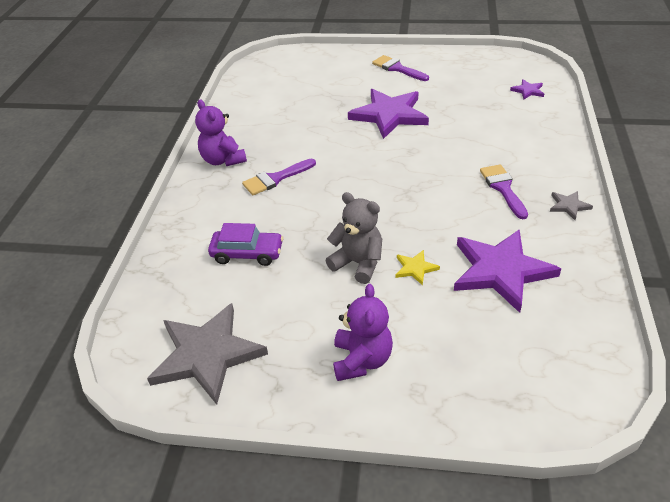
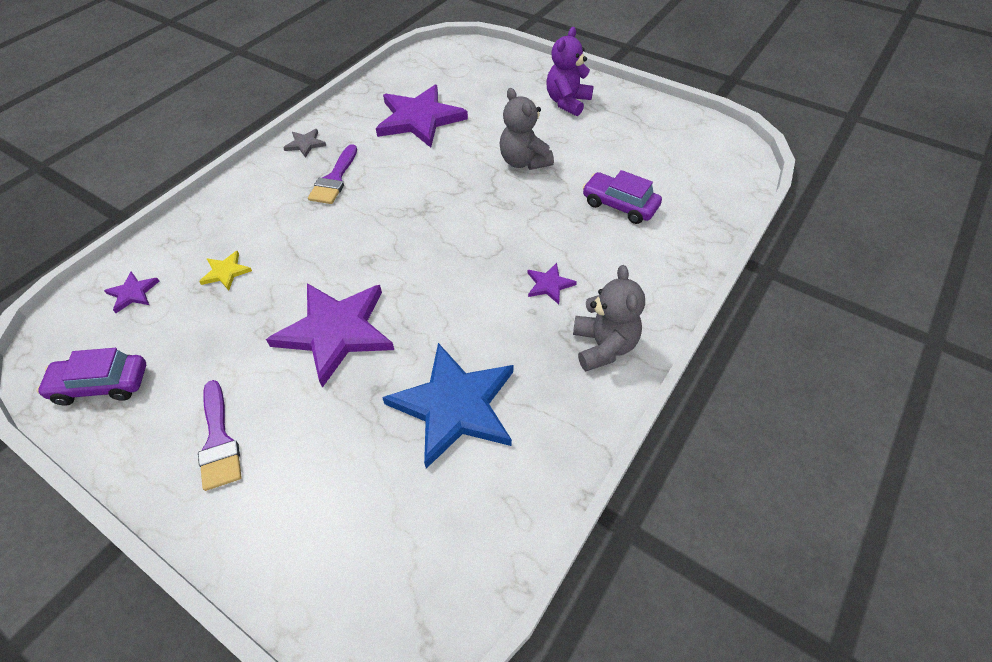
camera: 155 degrees left, 10 degrees up
grey star [147,303,268,405] -> none
purple teddy bear [195,100,247,166] -> grey teddy bear [573,265,645,371]
purple brush [242,159,316,195] -> purple star [528,263,577,304]
yellow star [395,250,440,286] -> yellow star moved to [199,251,252,290]
none -> purple car [36,348,146,406]
none -> blue star [382,343,513,469]

